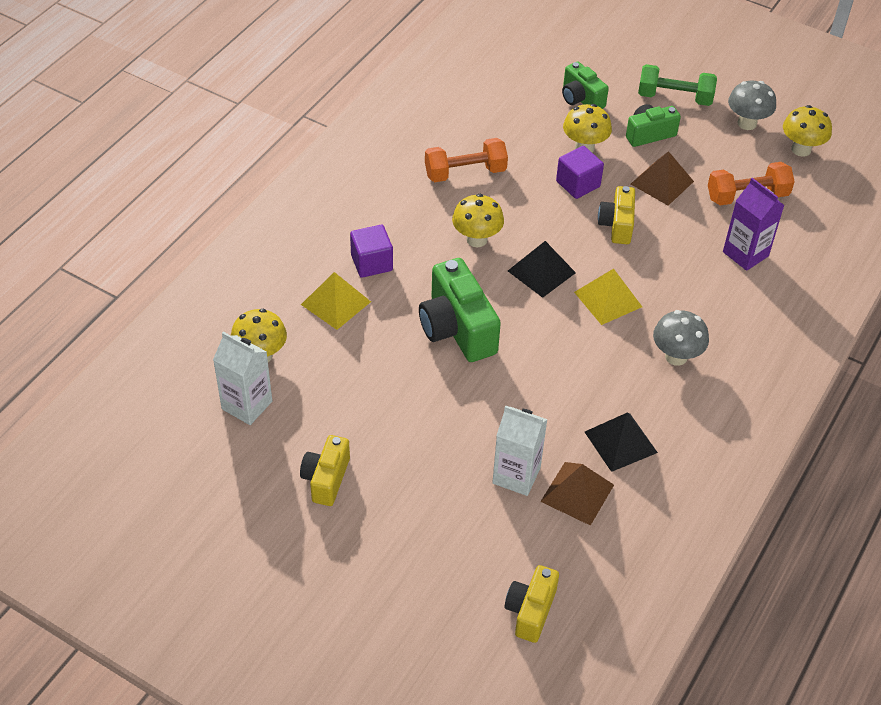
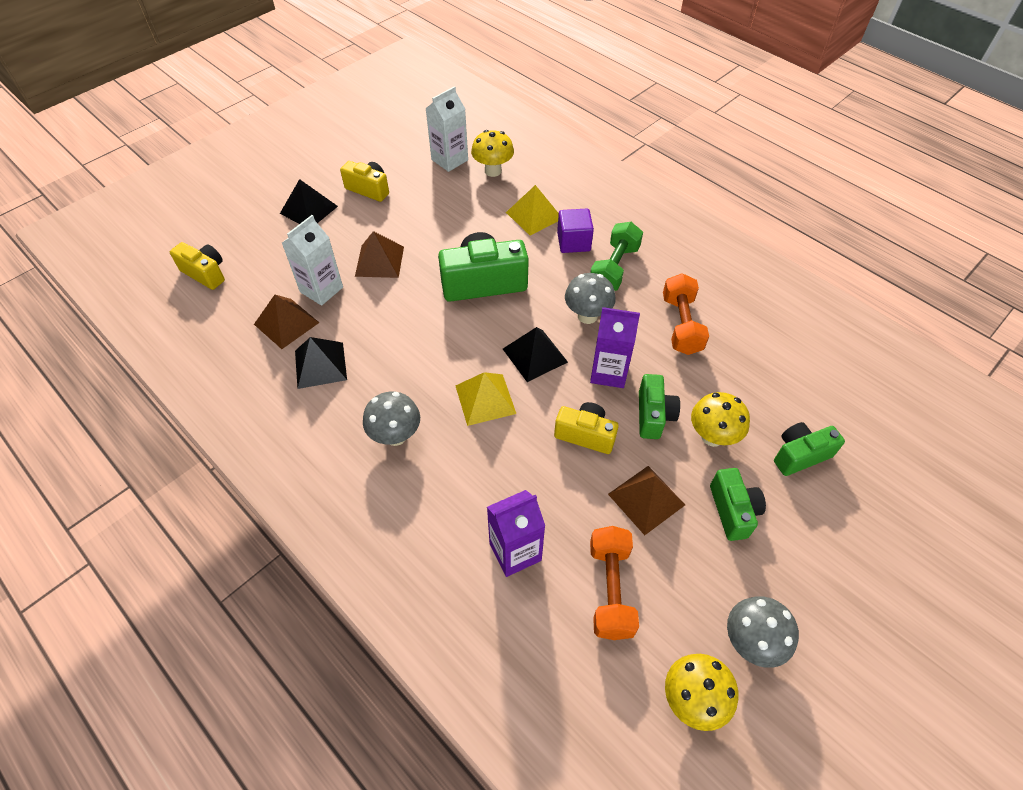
camera: 105 degrees right, 5 degrees up
yellow mushroom [452,194,504,248] -> grey mushroom [565,273,616,324]
purple cube [556,146,604,199] -> green camera [639,374,680,439]
green dumbbell [638,64,717,106] -> green dumbbell moved to [591,222,643,291]
none -> black pyramid [280,179,338,224]
none -> brown pyramid [355,231,404,278]
none -> purple carton [590,307,640,388]

